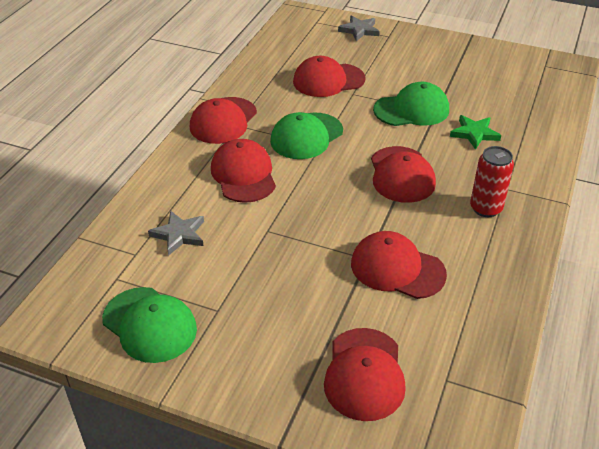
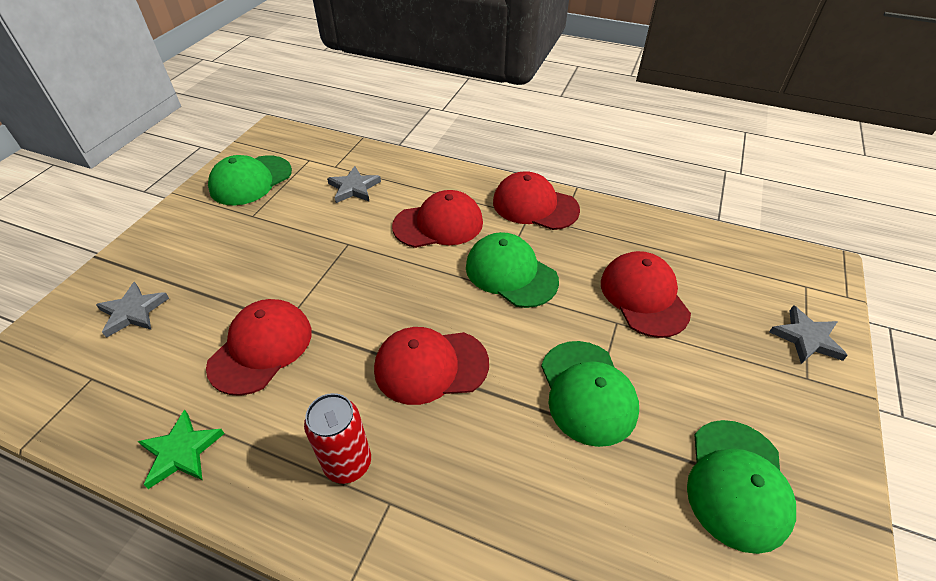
camera: 90 degrees right, 5 degrees up
red cap [324,328,406,421] -> grey star [96,282,169,338]
green star [450,115,501,150] -> green star moved to [138,410,225,489]
none -> green cap [687,420,796,554]

